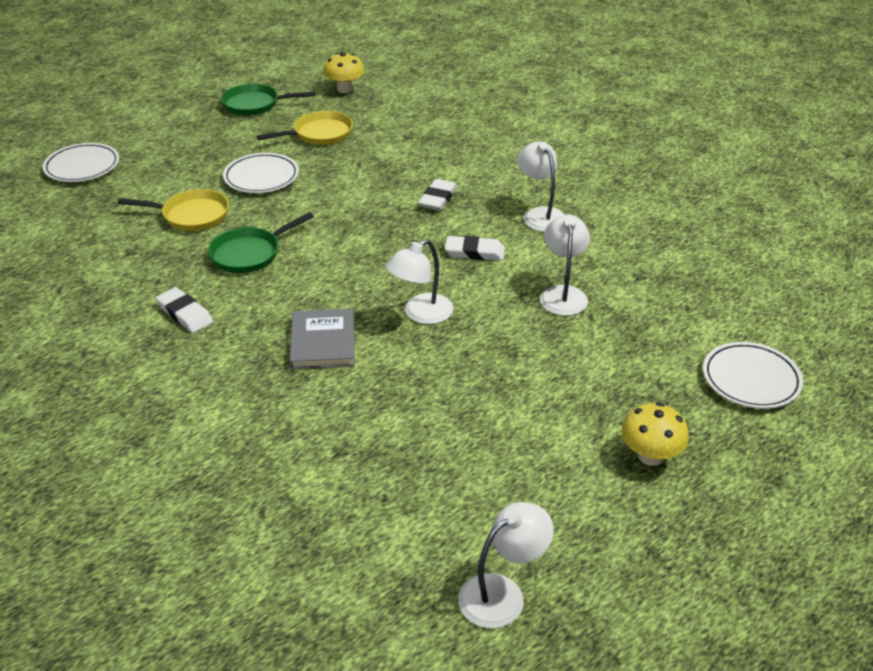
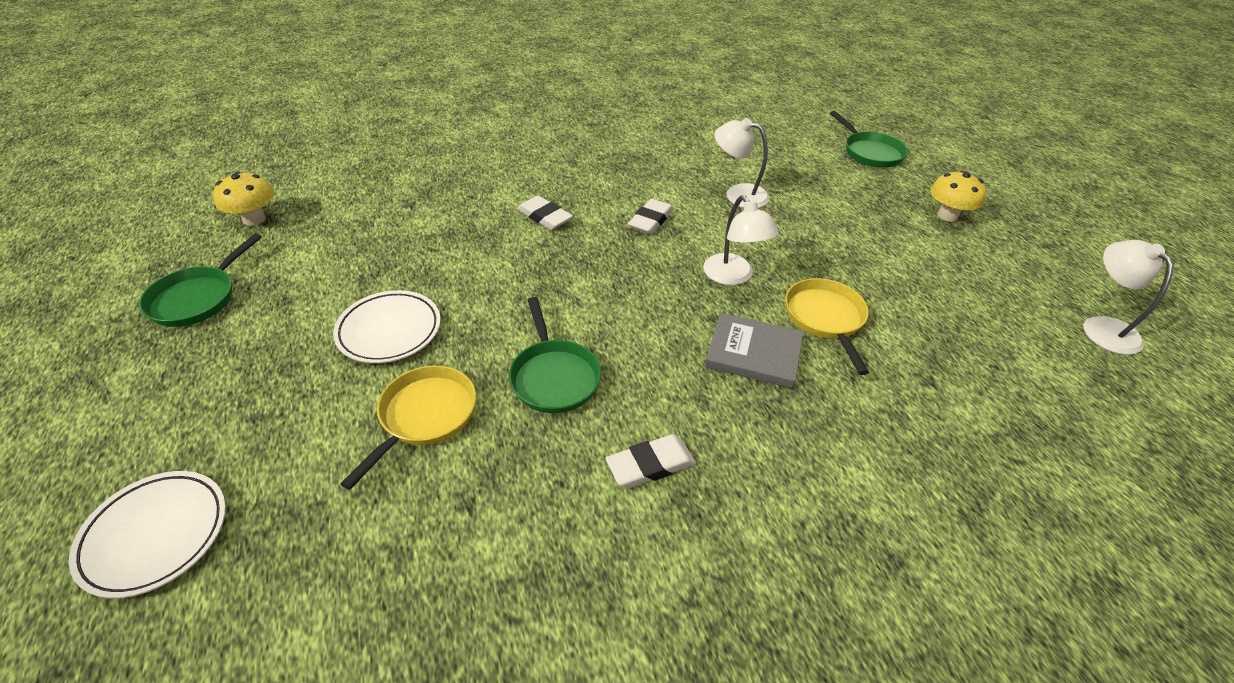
camera: 70 degrees left, 5 degrees up
yellow pan [257,111,353,145] -> yellow pan moved to [785,278,869,375]
white lamp [517,141,565,232] -> none
white plate [703,342,803,409] -> green pan [830,111,908,168]

